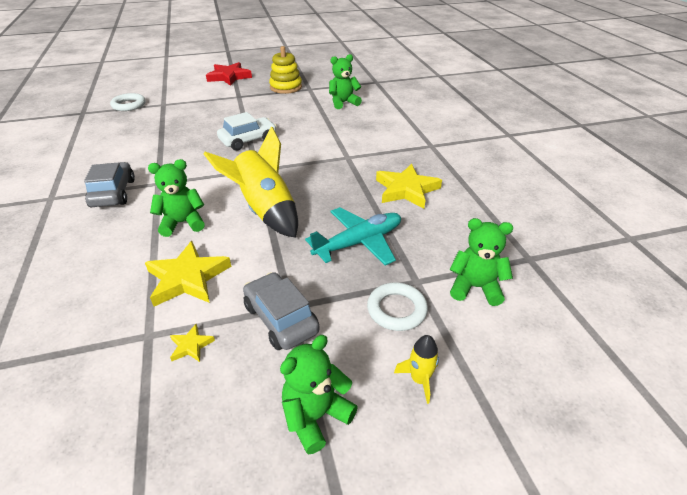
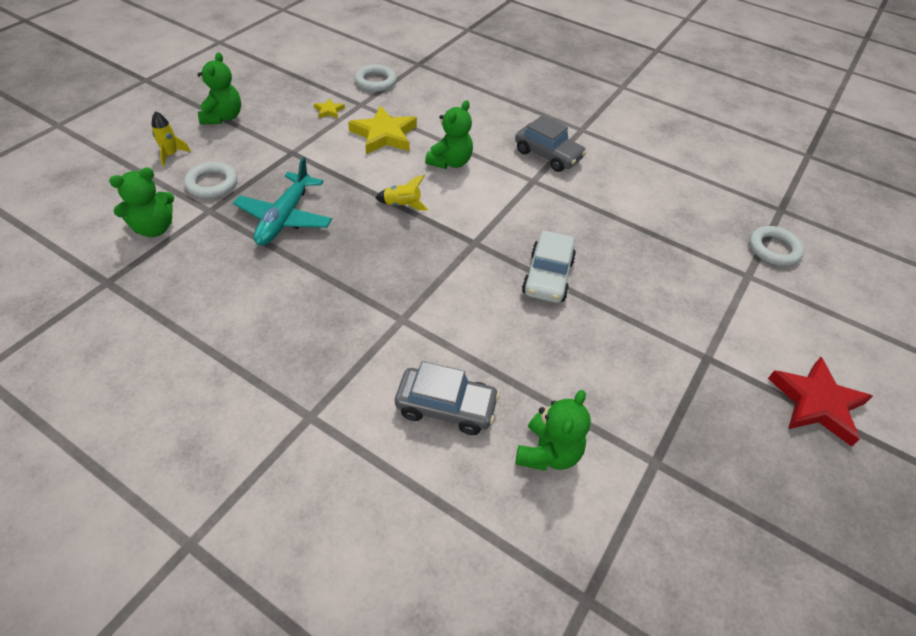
camera: 135 degrees right, 10 degrees up
yellow rocket [204,126,298,238] -> yellow rocket [375,175,428,211], size x0.44
grey car [243,272,320,350] -> grey car moved to [395,361,500,435]
yellow stacking toy [269,46,302,94] -> none
yellow star [376,164,442,208] -> none
none -> white ring [355,64,397,92]

